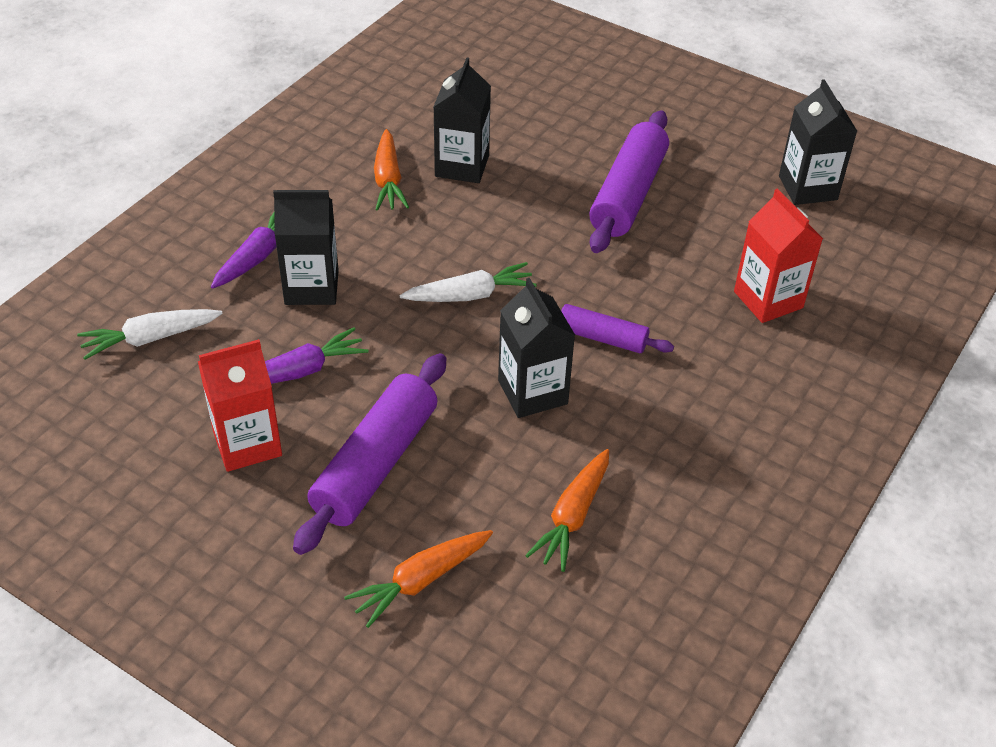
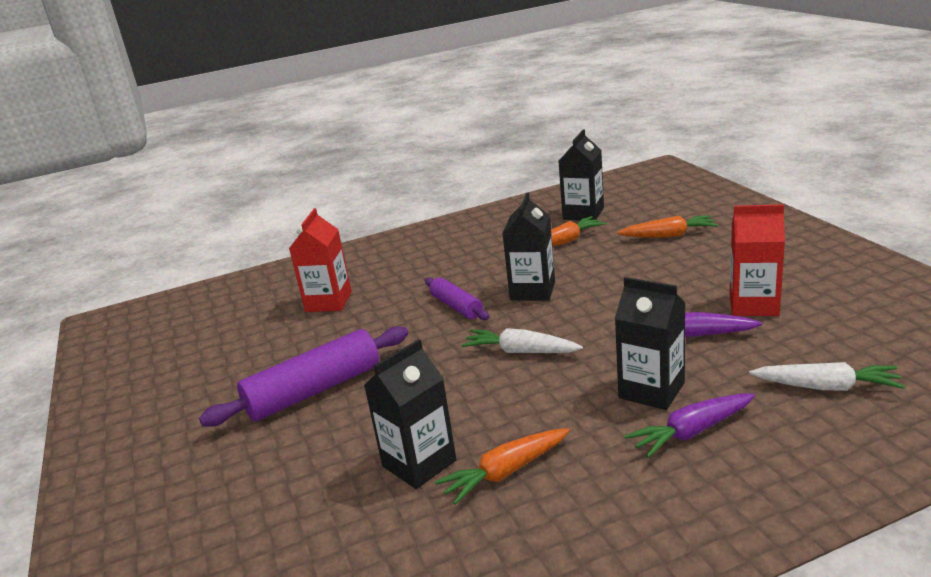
camera: 140 degrees left, 20 degrees down
purple rolling pin [293,353,446,555] -> none
orange carrot [374,129,409,211] -> orange carrot turned 150 degrees counterclockwise [435,428,570,505]
black carton [779,79,857,205] -> black carton moved to [558,129,604,221]

